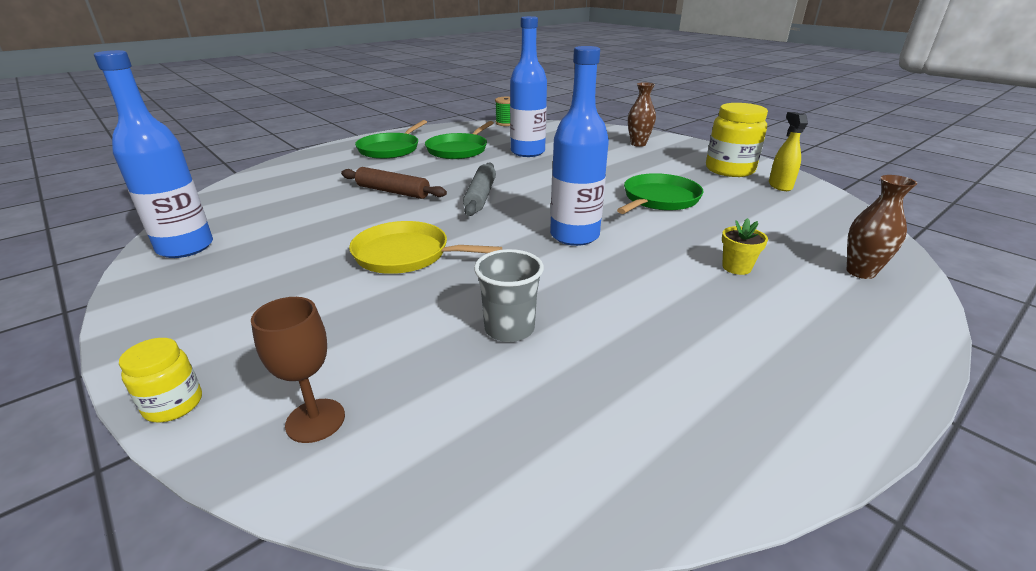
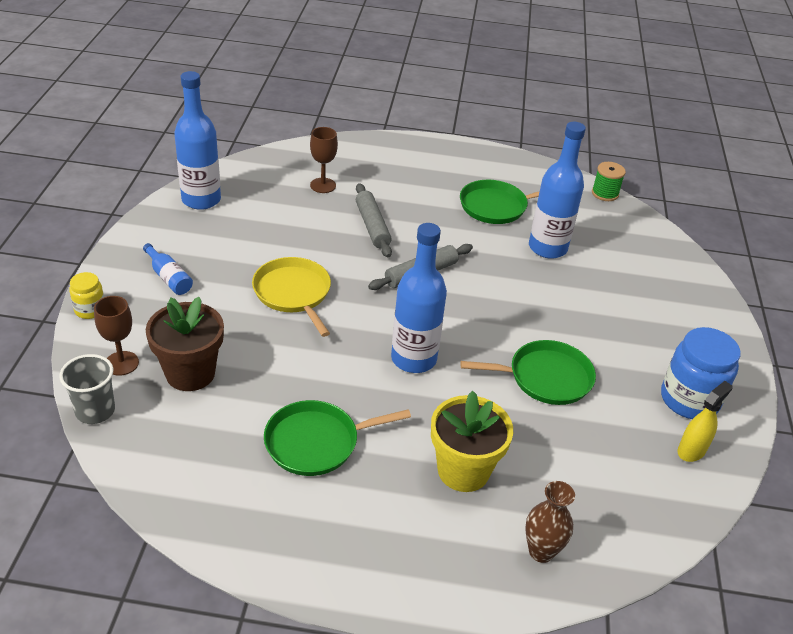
camera: 45 degrees right, 10 degrees up
brown rolling pin [341,167,447,199] -> grey rolling pin [356,183,392,258]
green pan [355,120,427,159] -> green pan moved to [264,400,411,476]
grey cup [474,249,544,342] -> grey cup moved to [59,354,115,424]
brown vase [628,82,656,147] -> none
yellow jar [706,103,768,177] -> blue jar [661,327,741,419]
yellow flower pot [722,218,768,275] -> yellow flower pot [431,391,513,492], size x2.02
none -> blue bottle [143,243,193,295]
none -> brown flower pot [146,297,224,391]
none -> brown goblet [310,127,338,193]

